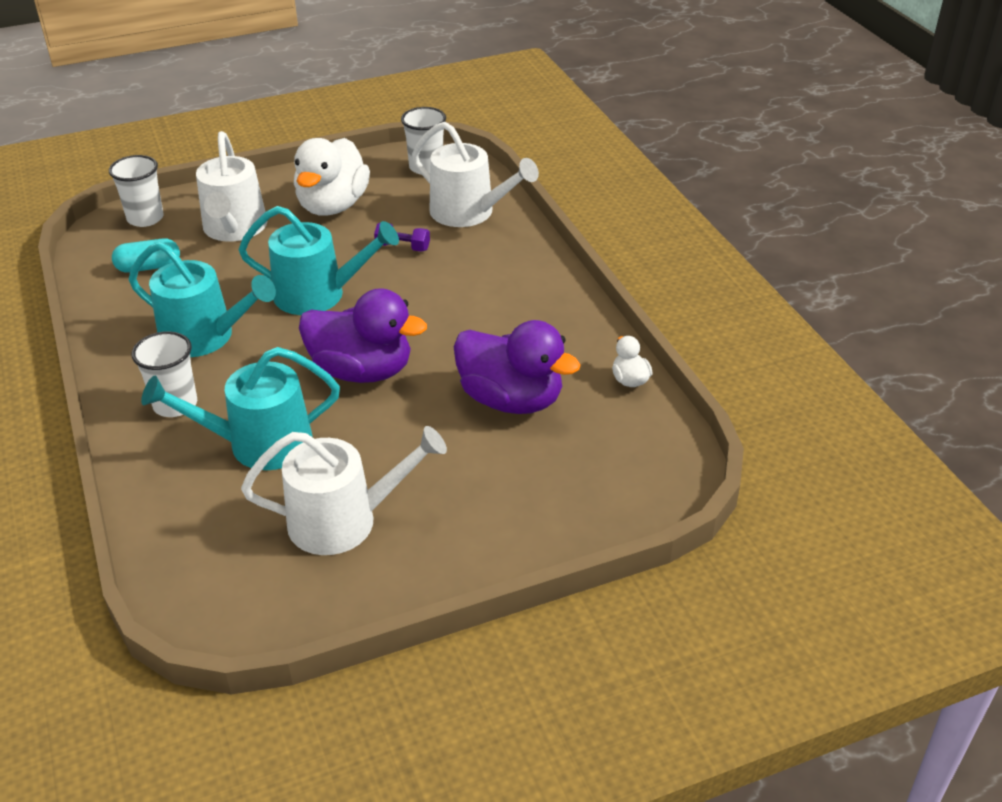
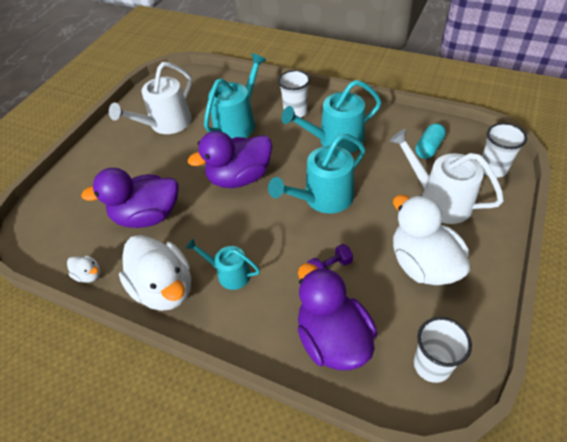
camera: 140 degrees right, 10 degrees up
white watering can [412,122,539,227] -> purple duck [298,263,377,370]
none -> white duck [119,235,191,311]
none -> turquoise watering can [186,239,260,290]

